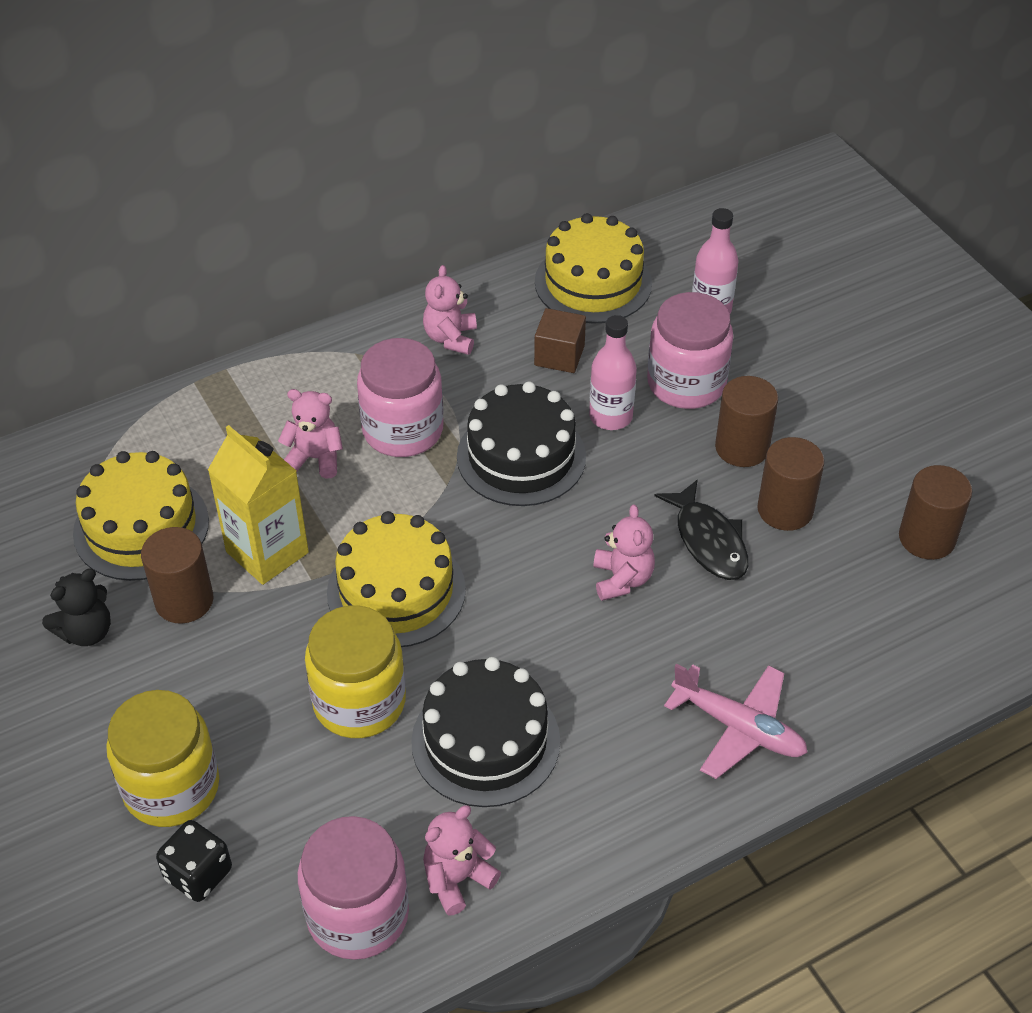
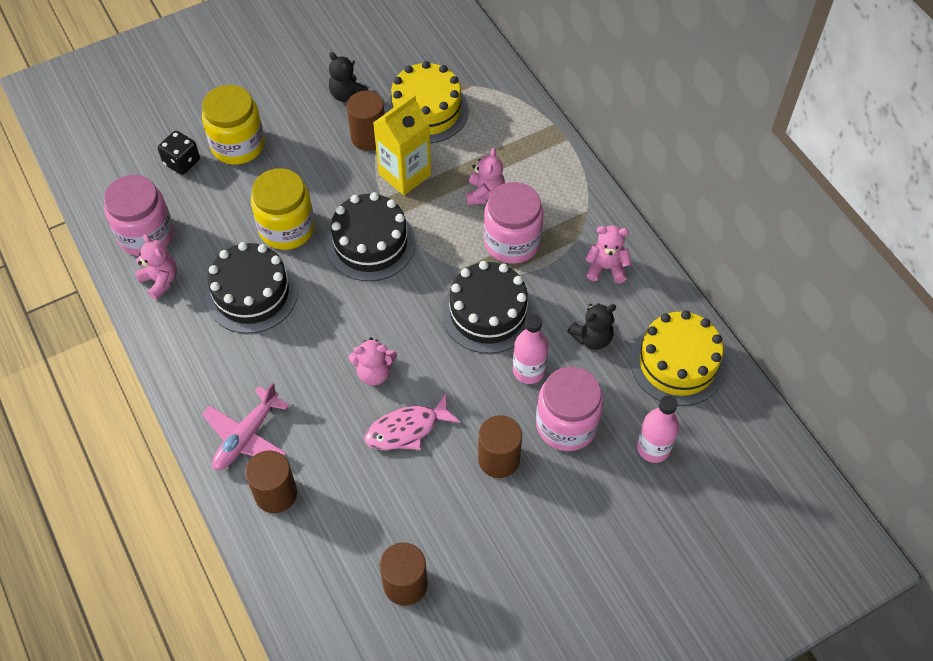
camera: 90 degrees right, 10 degrees up
yellow cake [327,511,466,647] -> black cake [326,192,416,281]
brown cube [534,308,586,373] -> black teddy bear [567,303,616,350]
black fish [655,479,748,580] -> pink fish [364,394,460,450]
brown cylinder [757,437,824,531] -> brown cylinder moved to [245,450,297,513]

